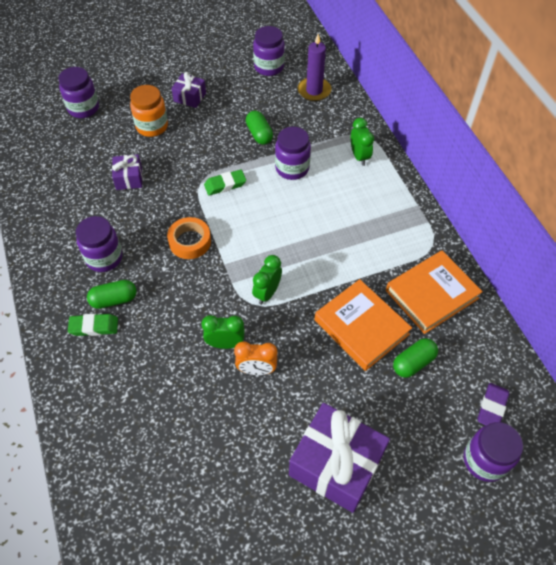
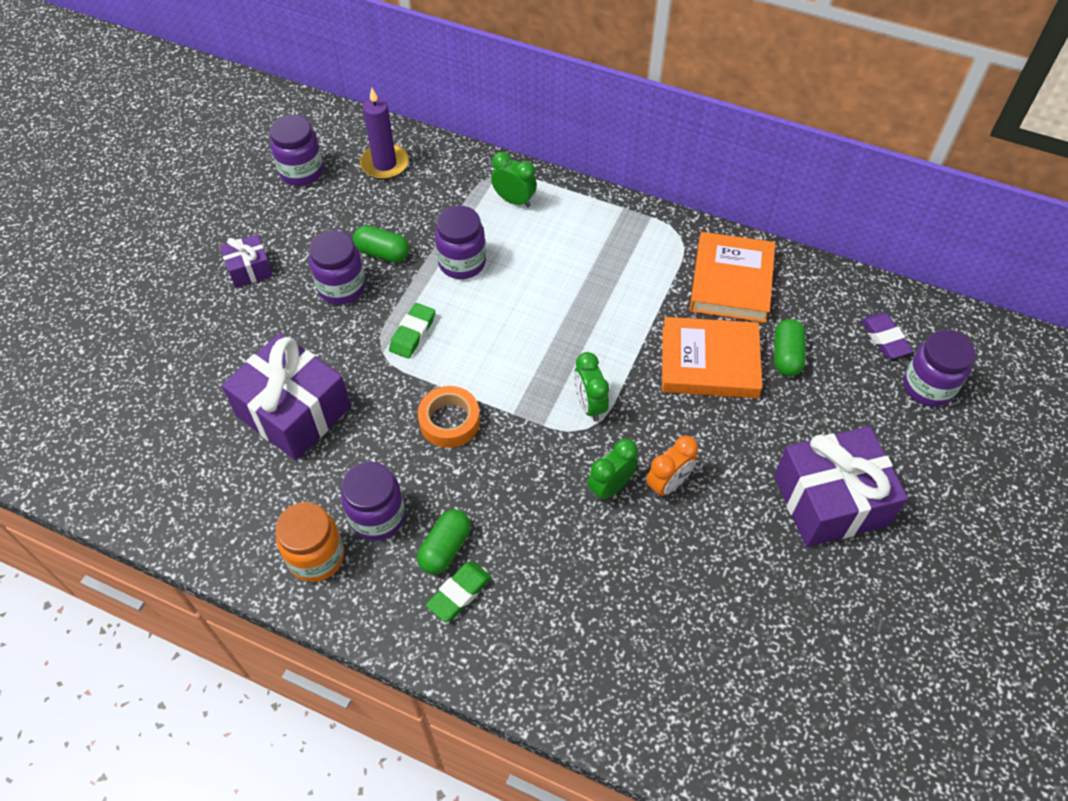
camera: 45 degrees left, 0 degrees up
purple jar [58,67,99,118] -> purple jar moved to [309,230,366,305]
purple gift [112,155,142,190] -> purple gift [222,333,351,460], size x2.00
orange jar [130,85,168,137] -> orange jar moved to [275,502,344,582]

